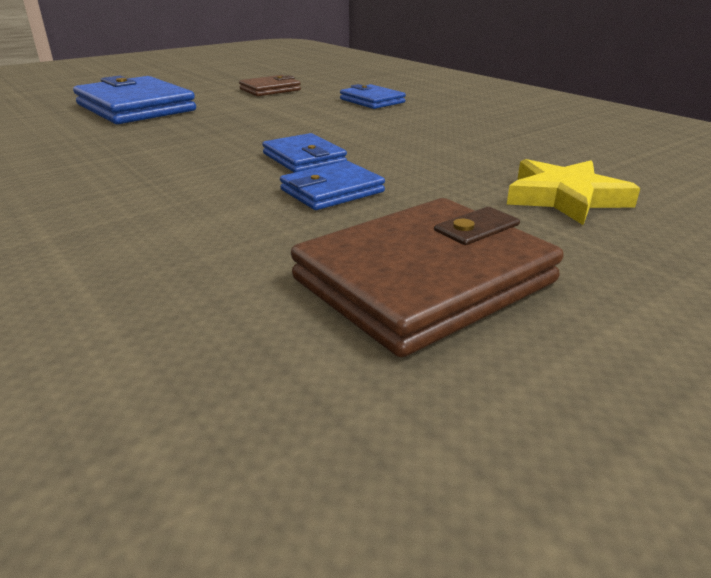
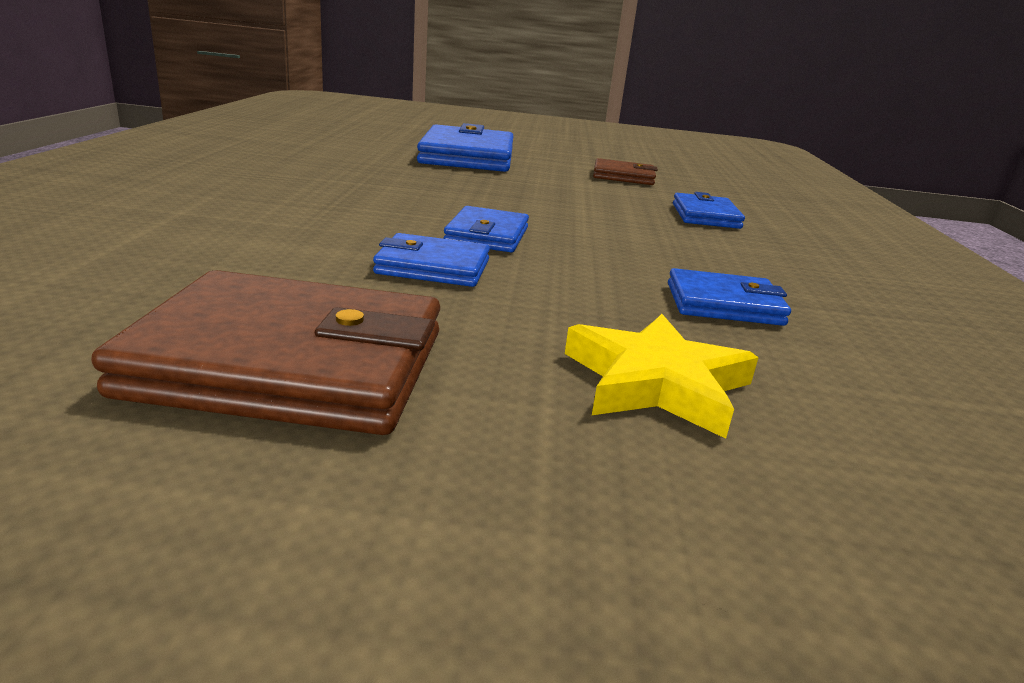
camera: 40 degrees right, 5 degrees down
none -> blue wallet [668,268,791,326]

